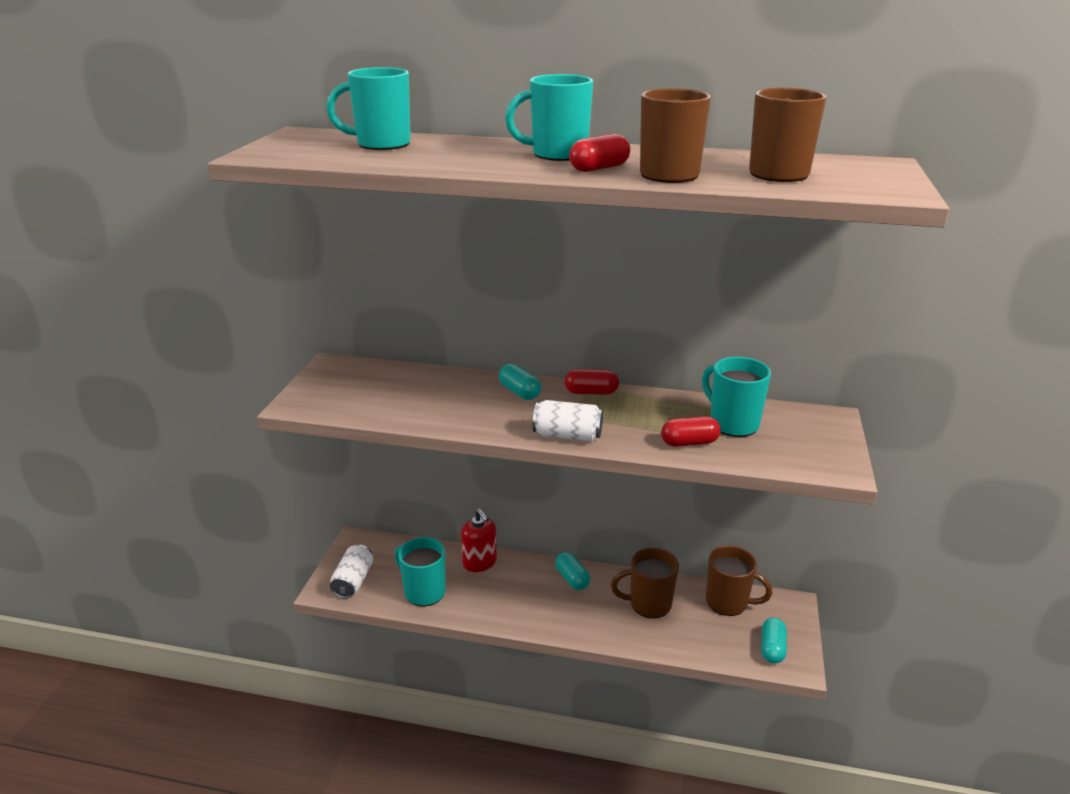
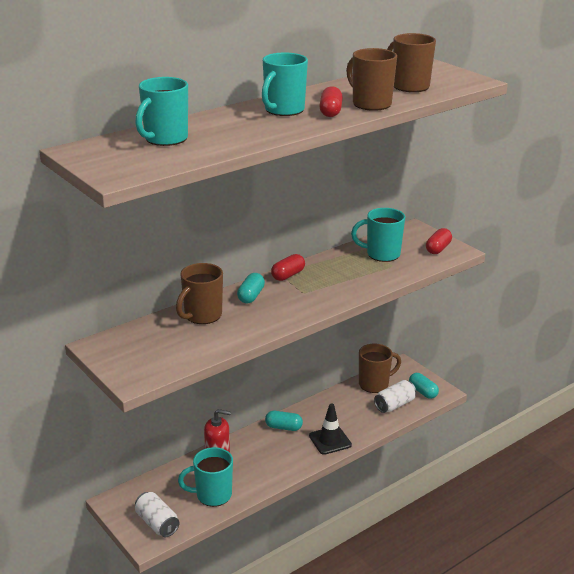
camera: 50 degrees left, 0 degrees up
turquoise capsule [499,364,541,400] -> turquoise capsule turned 75 degrees counterclockwise [237,273,265,303]
white can [533,400,603,441] -> white can moved to [374,380,416,413]
brown mug [611,548,679,618] -> brown mug moved to [176,263,223,324]
red capsule [661,416,721,447] -> red capsule moved to [426,228,452,254]
none -> black traffic cone [309,403,352,455]

